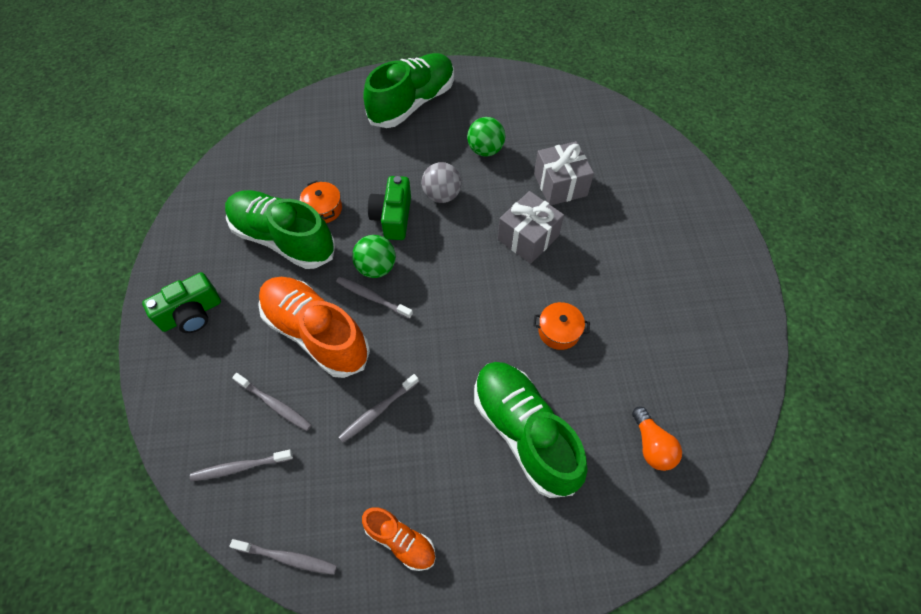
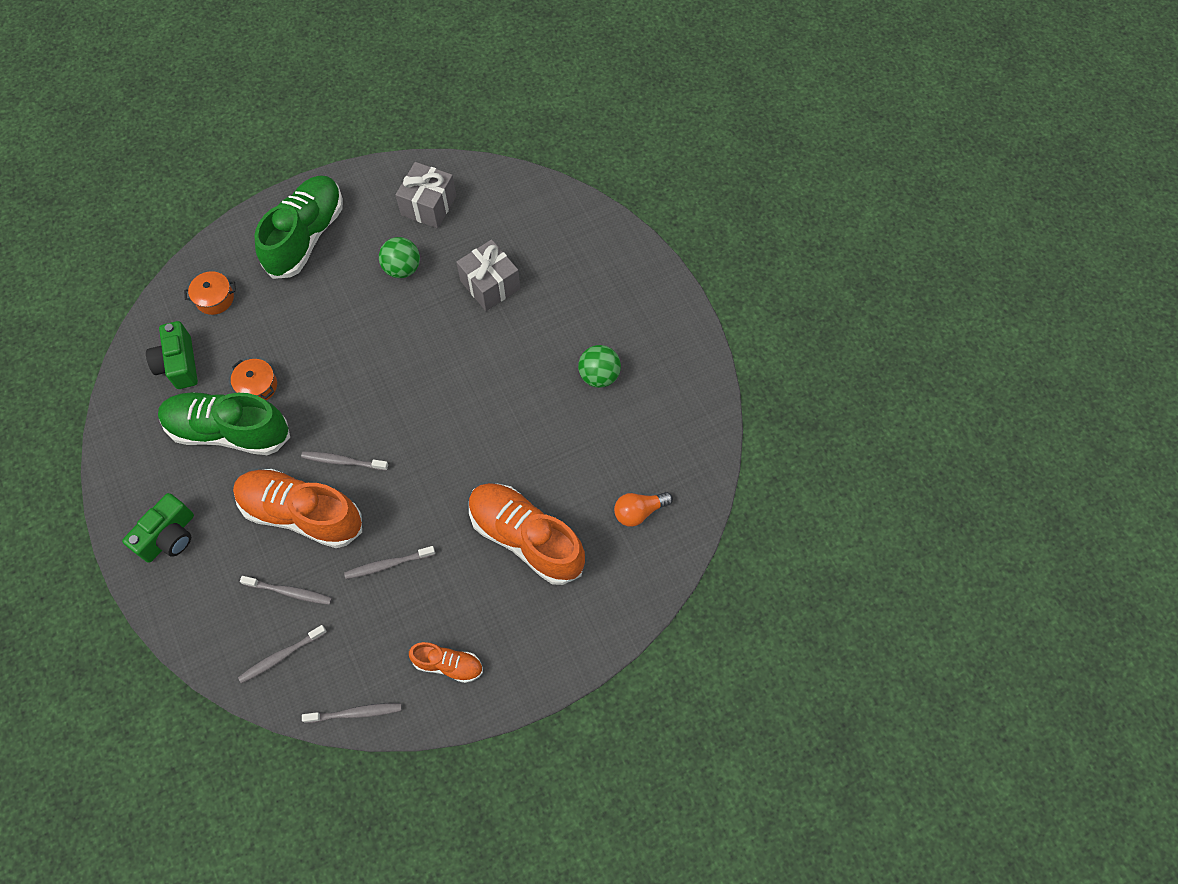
camera: 20 degrees left, 5 degrees up
grey toothbrush [339,374,419,442] -> grey toothbrush turned 45 degrees clockwise [344,546,435,579]
green ball [352,235,396,278] -> green ball moved to [578,345,621,388]
green camera [368,176,411,240] -> green camera moved to [146,321,198,389]
grey ball [421,162,462,203] -> none
green shoe [474,362,588,498] -> orange shoe [469,483,585,585]
grey gift [498,191,564,264] -> grey gift moved to [395,162,456,228]
orange pot [533,302,590,350] -> orange pot moved to [184,271,236,315]
orange light bulb [632,407,682,471] -> orange light bulb turned 105 degrees clockwise [614,492,673,527]

